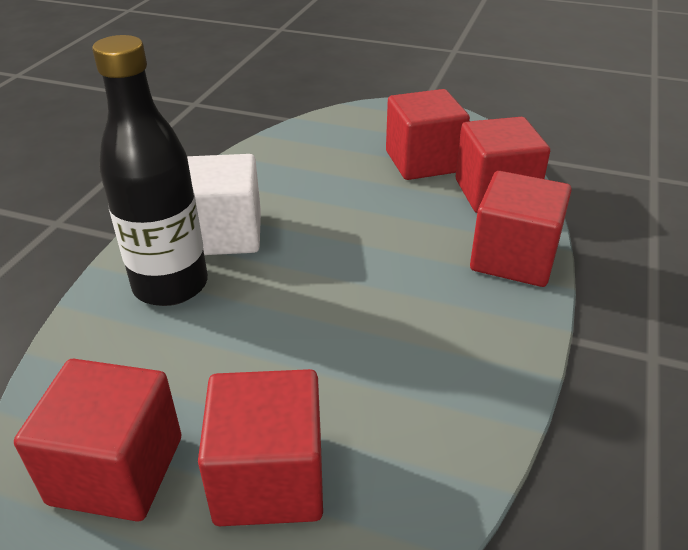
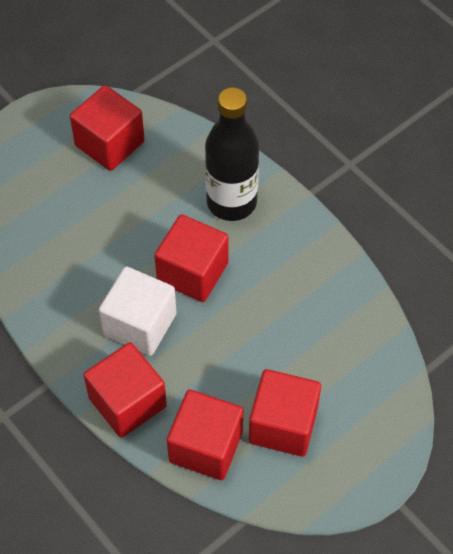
camera: 120 degrees right, 20 degrees up
white cube [187,154,261,255] -> white cube moved to [99,267,177,356]
red cube [198,369,323,526] -> red cube moved to [154,214,228,302]

